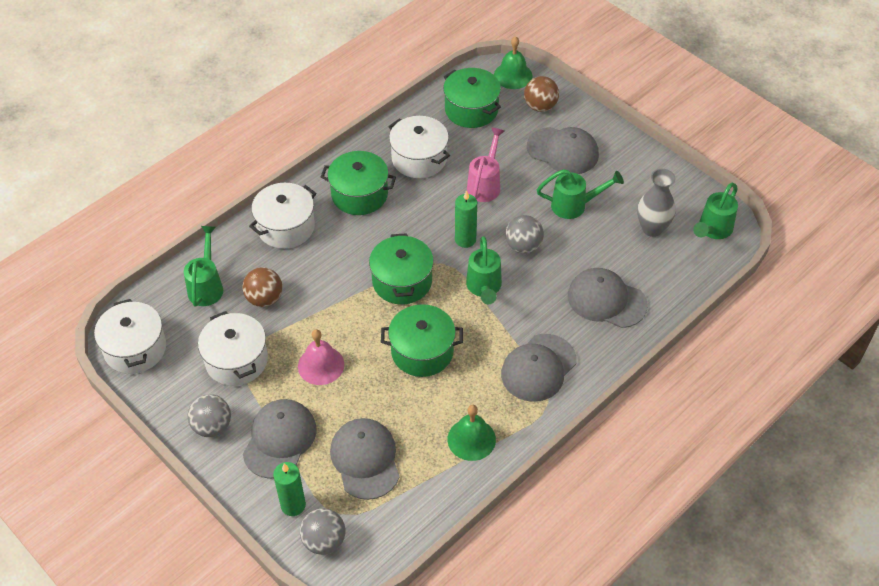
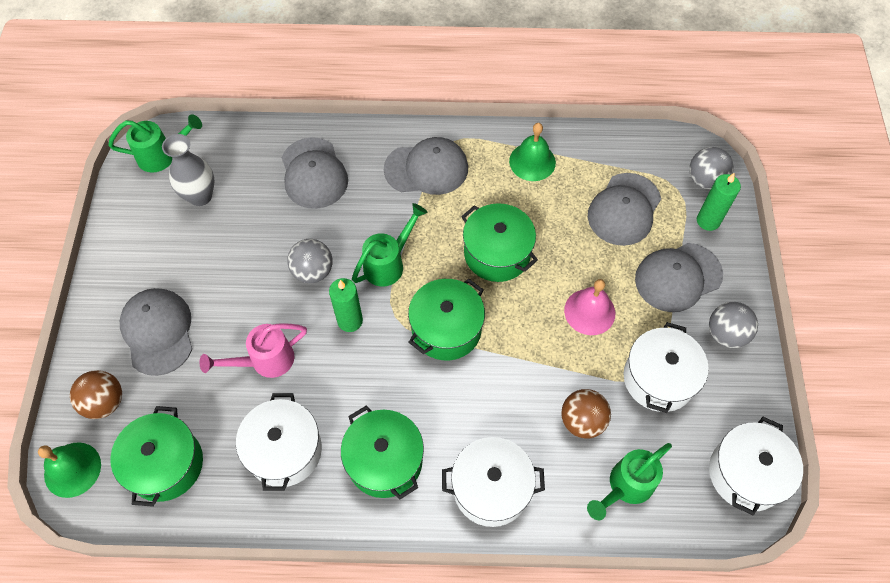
camera: 135 degrees left, 10 degrees up
green watering can [537,169,624,219] -> none

